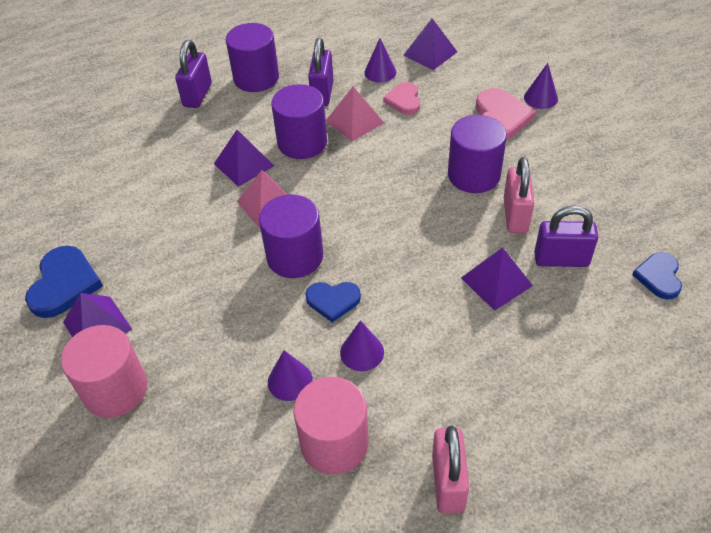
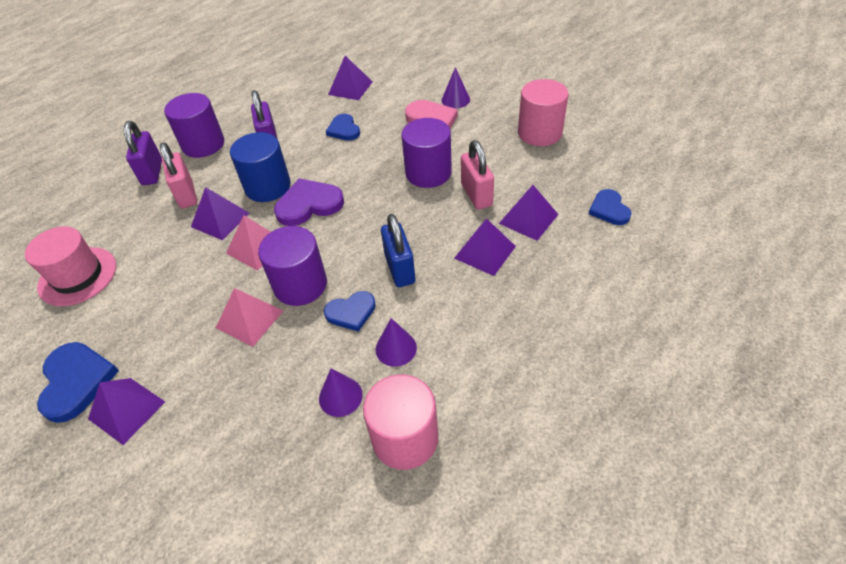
camera: 20 degrees left, 0 degrees up
pink cylinder [61,325,147,418] -> pink cylinder moved to [518,79,569,146]
purple cylinder [271,84,327,159] -> blue cylinder [230,132,291,202]
pink pyramid [326,86,384,142] -> pink pyramid moved to [216,288,283,347]
purple cone [364,38,396,82] -> none
pink heart [383,82,420,115] -> blue heart [326,114,360,141]
pink padlock [432,426,470,513] -> pink padlock moved to [160,142,197,209]
purple padlock [534,206,598,267] -> purple pyramid [499,185,559,241]
none -> pink hat [25,226,116,306]
none -> purple heart [274,178,344,226]
none -> blue padlock [381,214,415,287]

